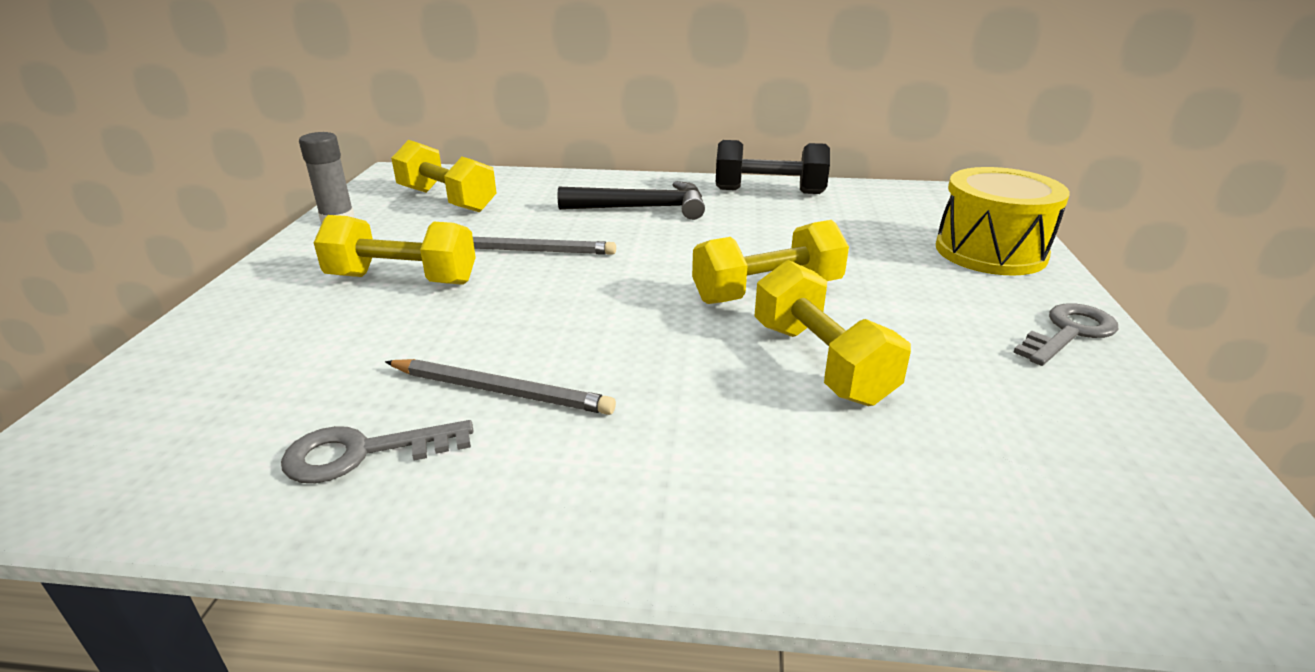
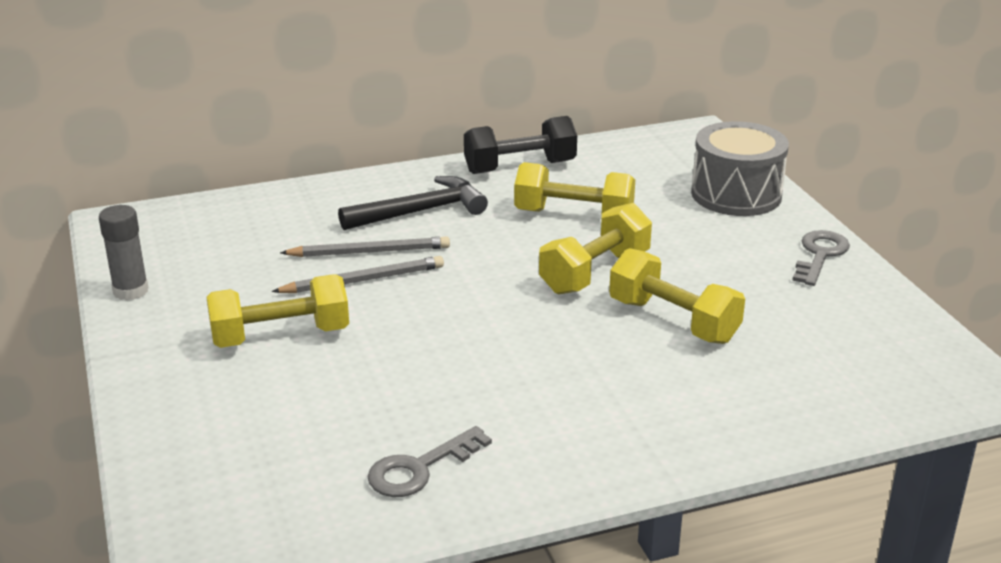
camera: 25 degrees left, 0 degrees up
grey pencil [385,359,616,415] -> grey pencil moved to [280,236,450,257]
yellow dumbbell [391,140,496,212] -> yellow dumbbell moved to [514,162,635,213]
yellow drum [936,167,1070,276] -> grey drum [691,121,789,216]

